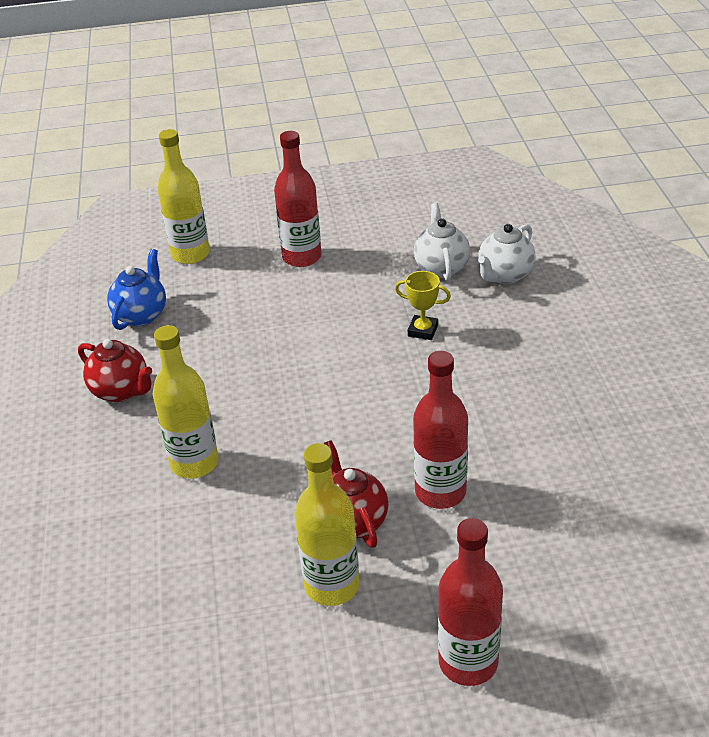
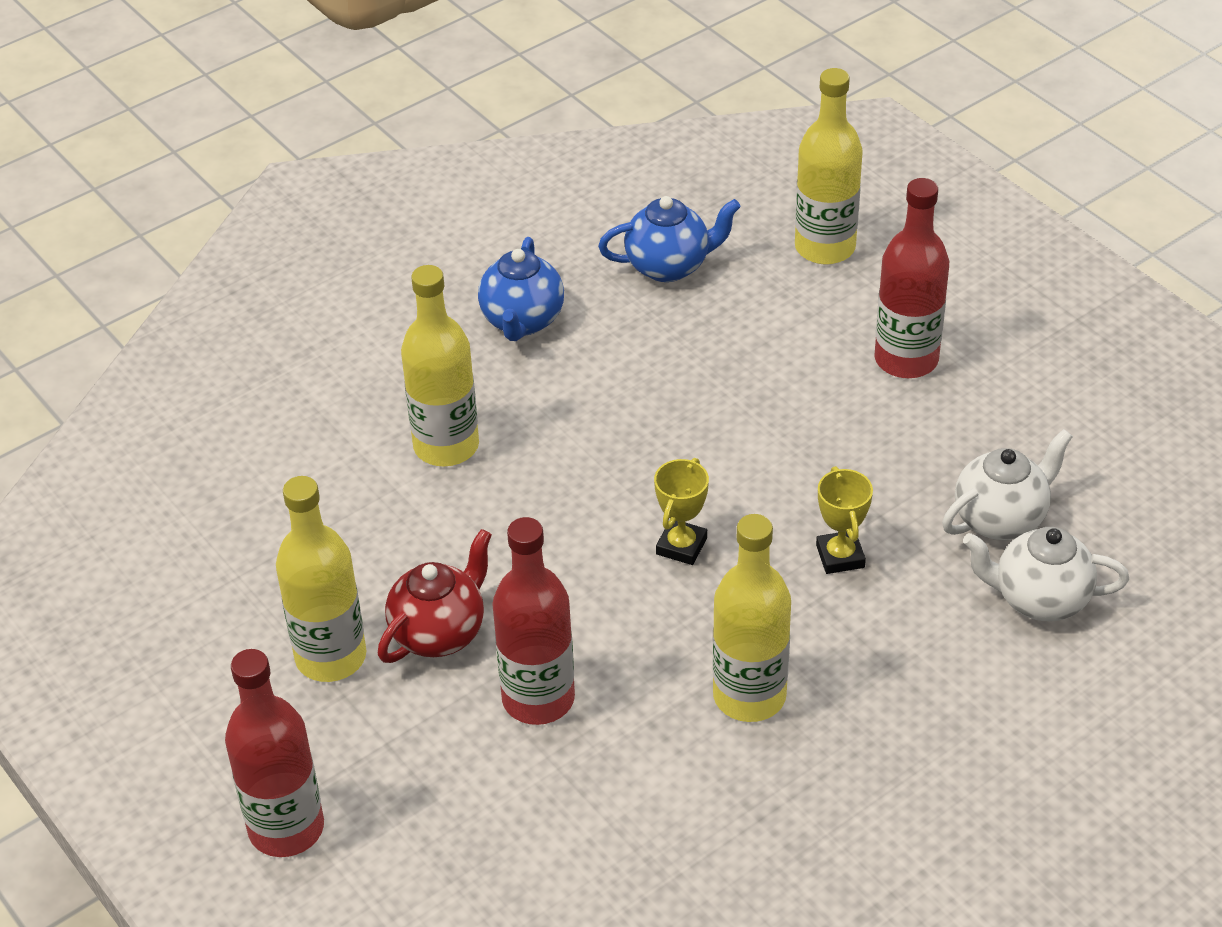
camera: 60 degrees right, 5 degrees up
red teapot [78,339,152,402] -> blue teapot [478,237,564,341]
none -> yellow trophy [654,458,709,565]
none -> yellow bottle [713,514,791,722]

